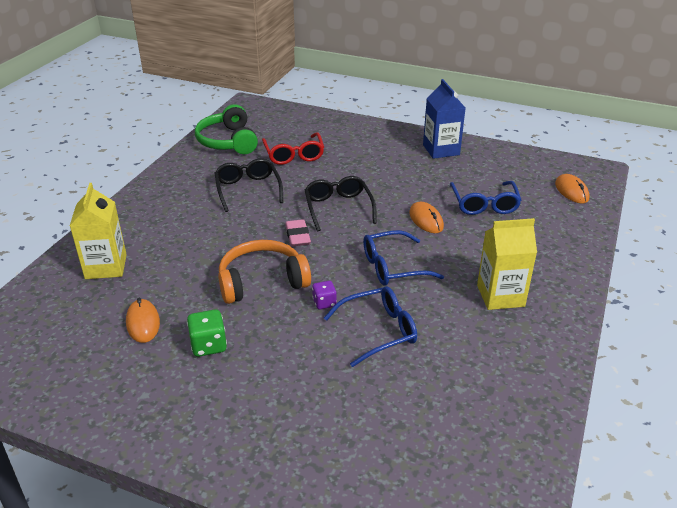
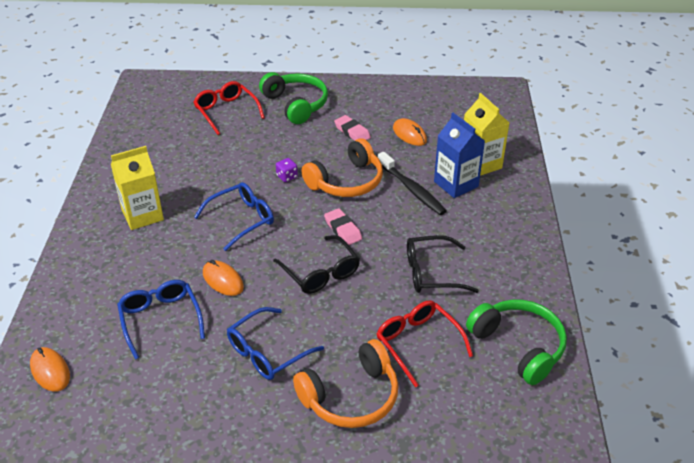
camera: 160 degrees right, 5 degrees up
green dice [187,309,227,357] -> pink eraser [334,115,371,141]
black glasses [214,158,283,212] -> black glasses turned 120 degrees clockwise [407,235,479,293]
blue glasses [324,286,417,367] -> blue glasses moved to [227,307,324,380]
blue carton [423,79,466,159] -> blue carton moved to [434,113,485,198]
none -> red glasses [194,81,265,135]
none -> green headphones [259,72,328,124]
none -> orange headphones [293,339,399,428]
none -> black toothbrush [378,152,446,215]

